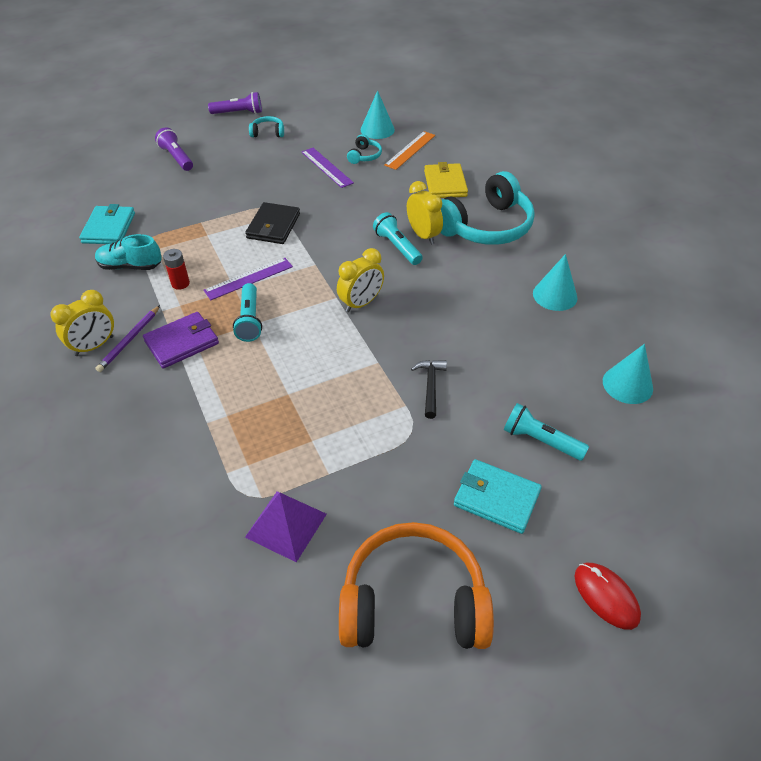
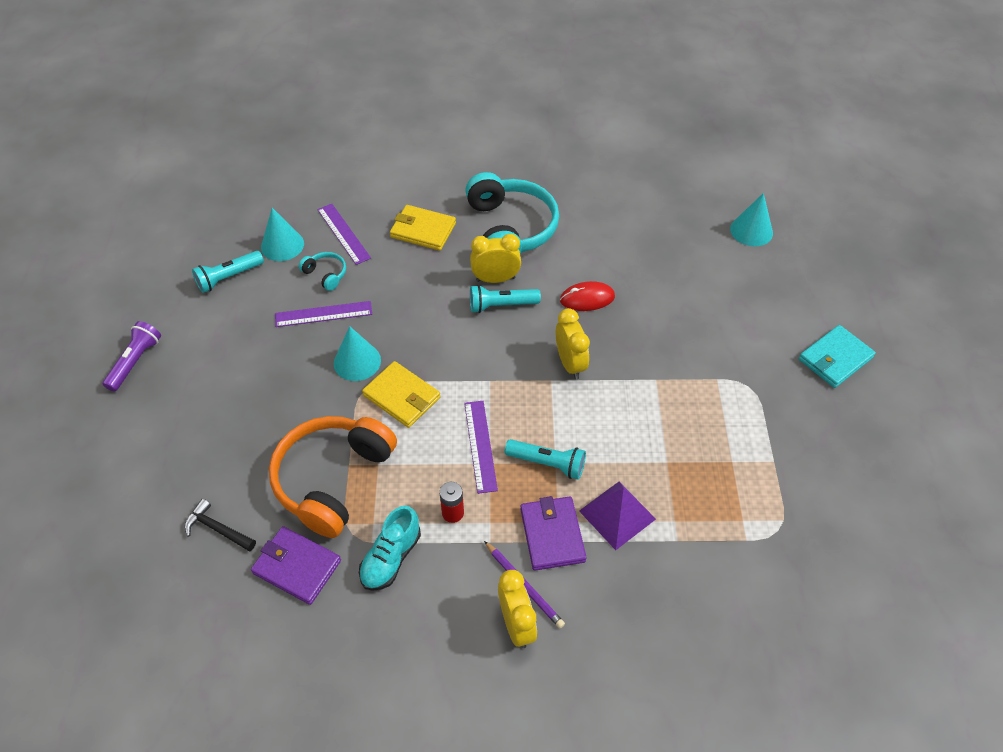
camera: 65 degrees left, 5 degrees up
turquoise wallet [79,204,135,244] -> purple wallet [251,526,341,605]
purple flashlight [155,127,193,171] -> none
black wallet [245,202,300,244] -> yellow wallet [362,361,440,428]
purple pyramid [245,491,327,562] -> purple pyramid moved to [579,482,656,550]
turquoise headphones [249,116,284,137] -> none
orange headphones [339,522,494,649] -> orange headphones moved to [269,416,397,538]
orange ruler [384,131,435,170] -> purple ruler [317,204,371,265]
black hammer [411,360,447,419] -> black hammer moved to [185,499,256,551]
turquoise flashlight [504,403,589,461] -> turquoise flashlight moved to [192,251,264,293]
turquoise cone [533,254,577,311] -> turquoise cone moved to [334,326,381,381]
red mouse [575,563,641,630] -> red mouse moved to [560,281,615,311]

